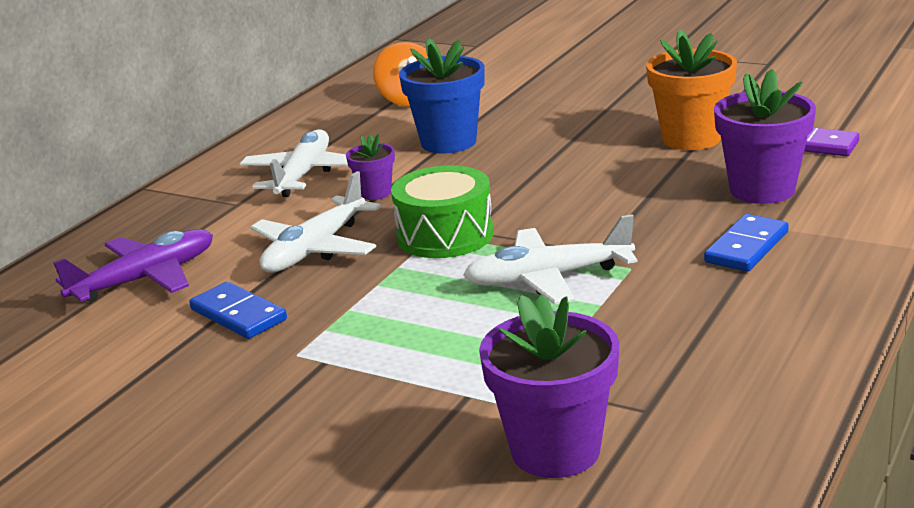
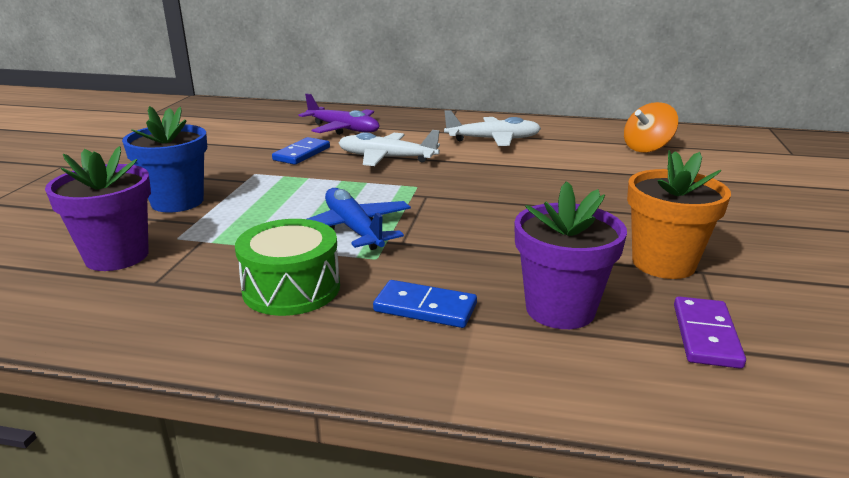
camera: 70 degrees right, 0 degrees up
purple flower pot [346,134,395,200] -> none
green drum [391,165,494,258] -> green drum moved to [235,219,340,316]
blue flower pot [399,38,485,154] -> blue flower pot moved to [122,106,207,212]
white plane [463,214,637,305] -> blue plane [307,188,411,250]

